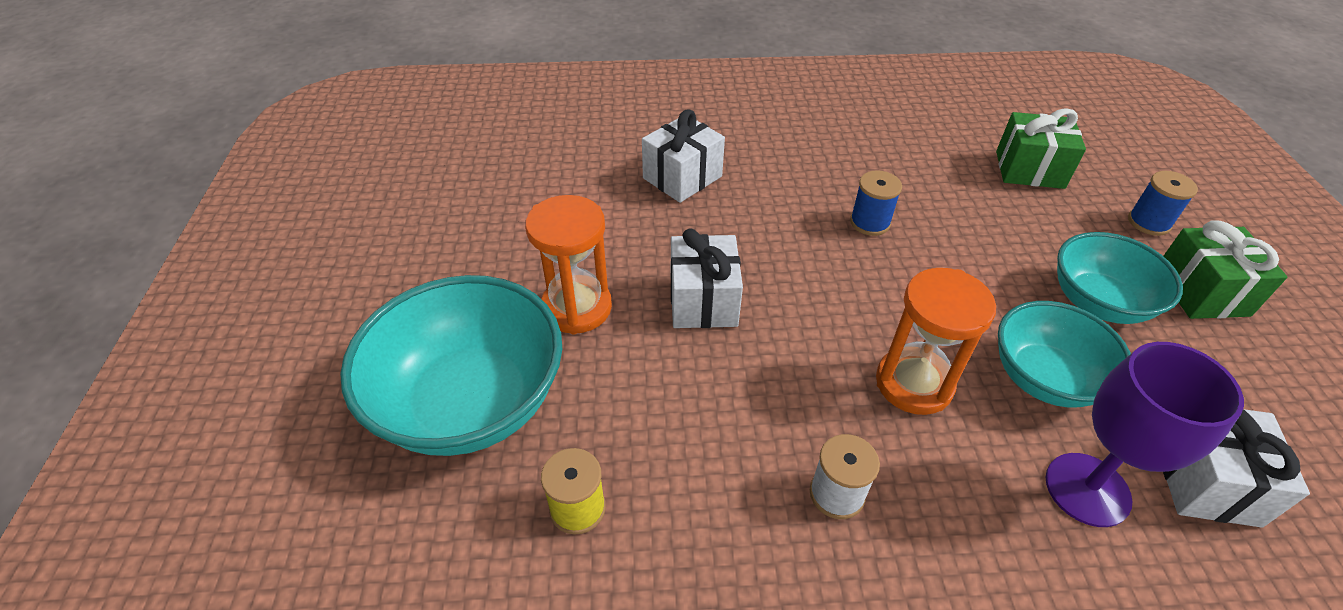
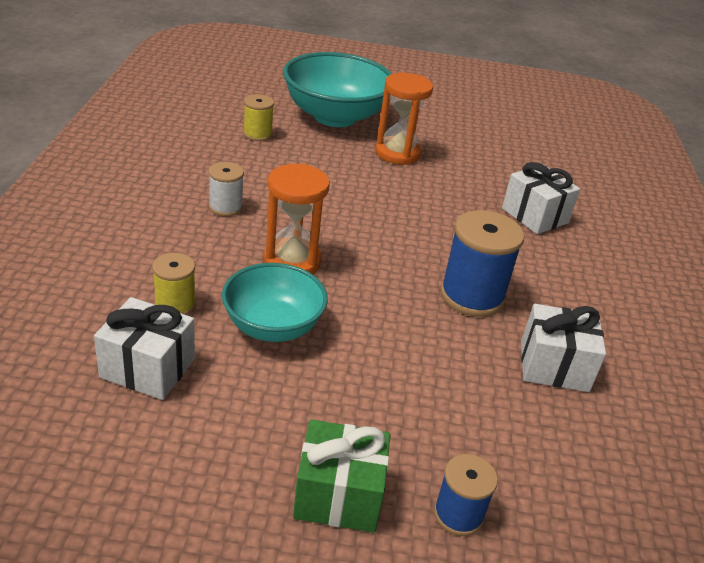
camera: 95 degrees right, 10 degrees down
white gift [671,229,743,328] -> white gift moved to [521,304,606,392]
blue spool [850,170,902,236] -> blue spool [440,210,524,317], size x1.75
green gift [996,108,1086,189] -> none
purple goblet [1046,342,1244,527] -> yellow spool [152,253,196,315]
turquoise bowl [1057,232,1183,324] -> none

